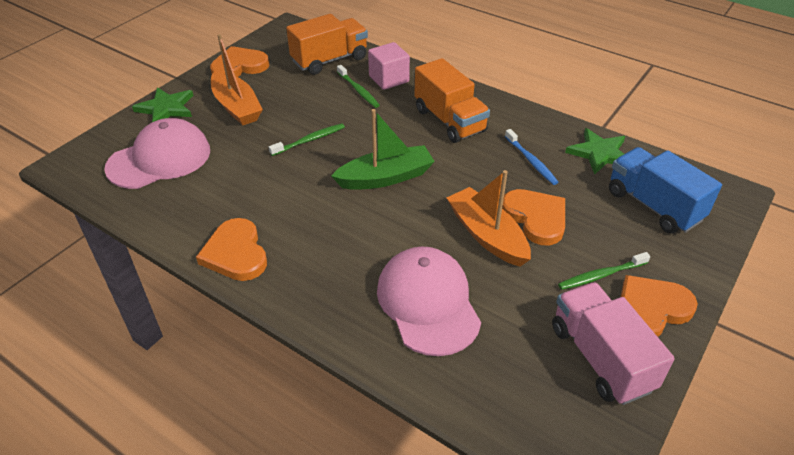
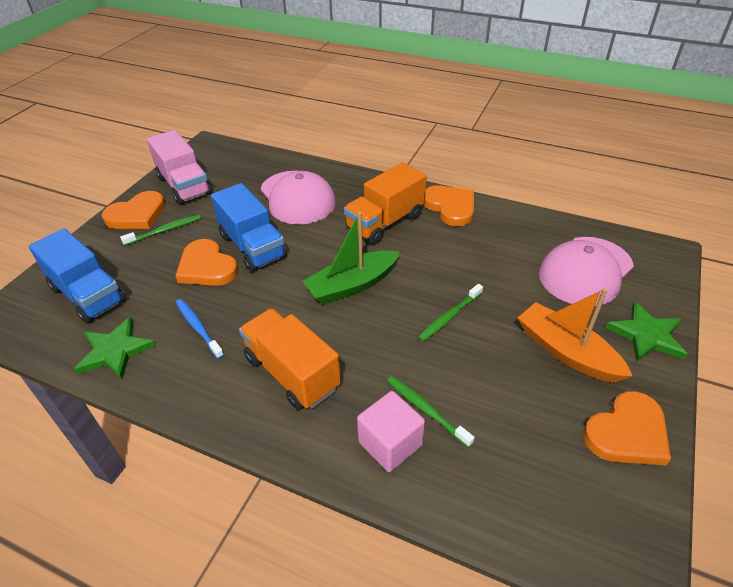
camera: 170 degrees right, 0 degrees up
orange truck [286,14,368,75] -> orange truck moved to [344,162,427,244]
orange boat [447,170,531,267] -> blue truck [211,183,287,272]

